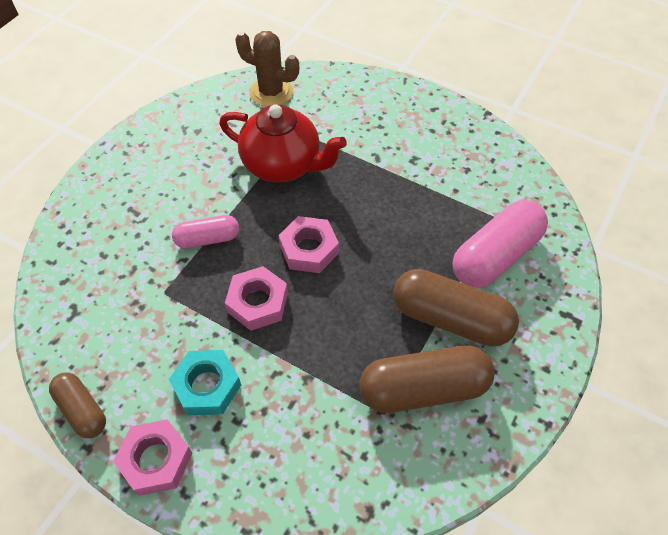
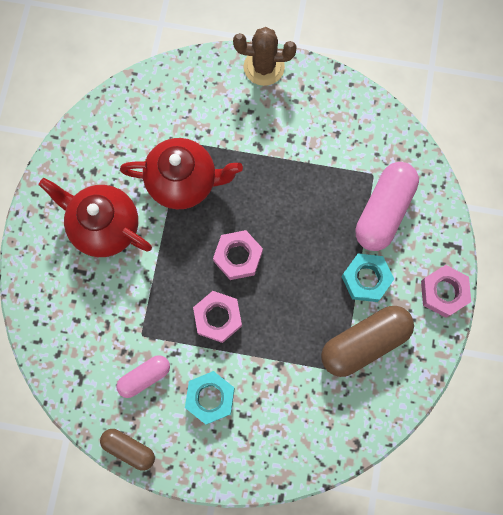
camera: 20 degrees left, 20 degrees up
pink nut [113,419,192,496] -> pink nut moved to [421,265,471,317]
pink capsule [172,215,239,248] -> pink capsule moved to [116,355,170,398]
brown cactus [235,31,299,107] -> brown cactus moved to [233,27,296,86]
brown capsule [393,269,519,347] -> turquoise nut [341,254,394,302]
none -> red teapot [38,178,152,257]

